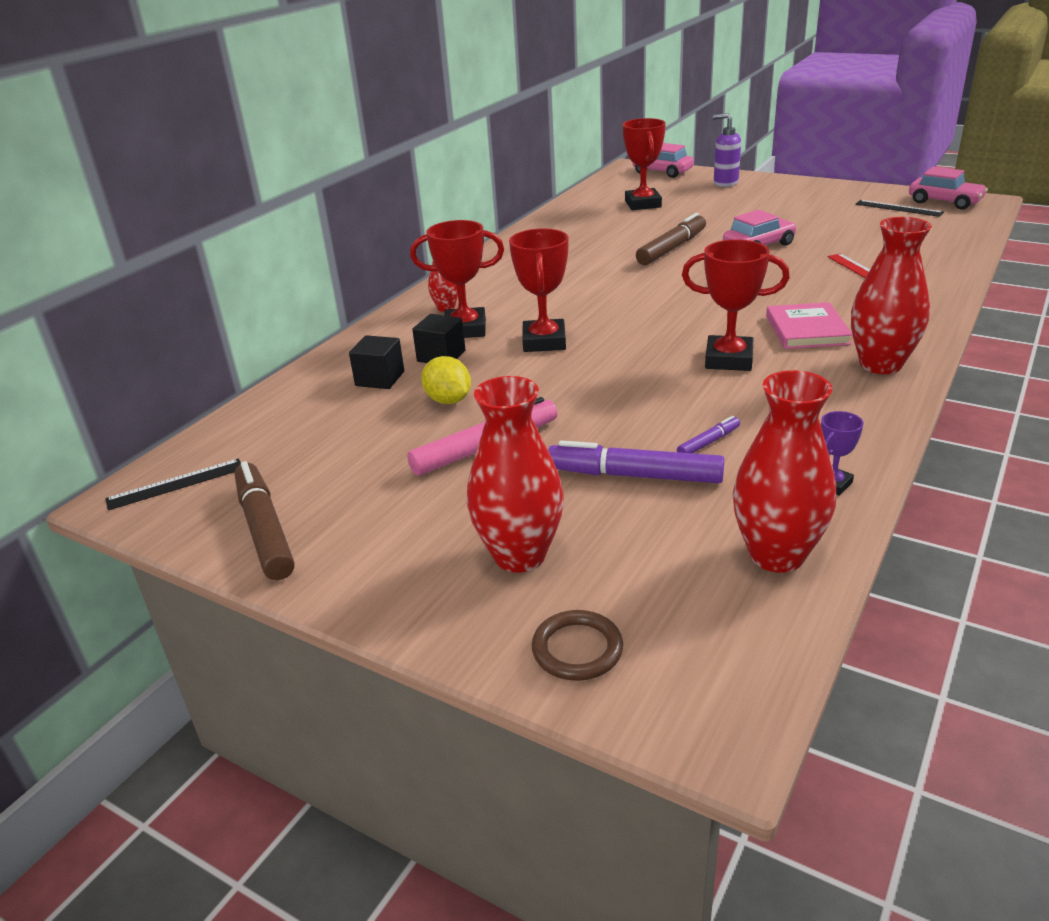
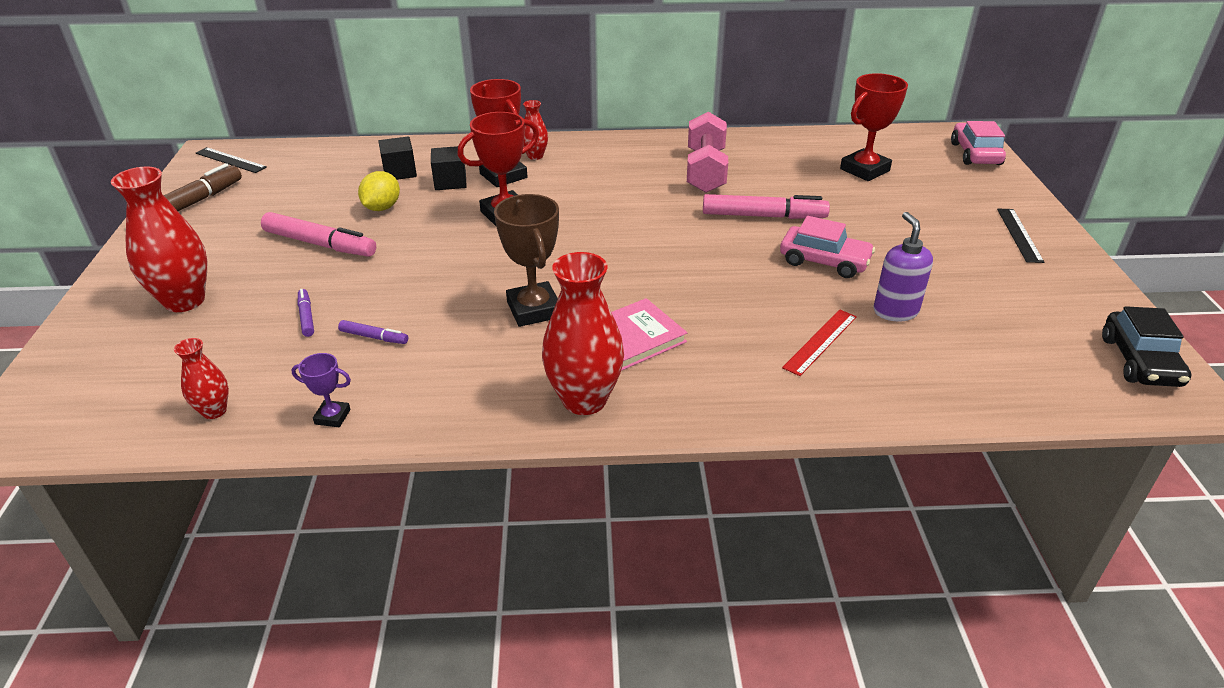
camera: 55 degrees right, 5 degrees up
brown ring [532,610,623,681] -> none
purple marker [548,440,725,483] -> purple marker [298,289,314,337], size x0.49
brown marker [636,213,706,265] -> pink marker [703,194,830,219]
red trophy [682,239,790,371] -> brown trophy [494,194,559,327]
purple soap dispenser [713,113,741,187] -> purple soap dispenser moved to [874,212,933,322]
red vase [733,370,836,573] -> red vase [174,338,229,419], size x0.52
black ruler [856,200,944,217] -> black ruler moved to [997,209,1044,263]
pink car [909,166,988,210] -> black car [1102,306,1191,387]
none -> pink dumbbell [687,112,728,193]

